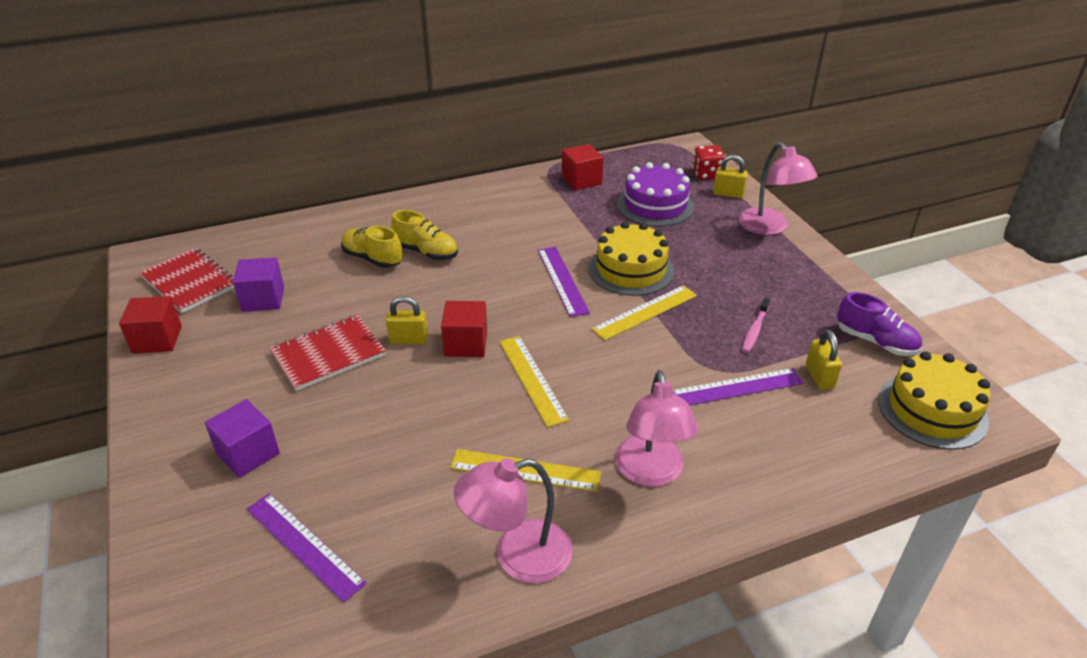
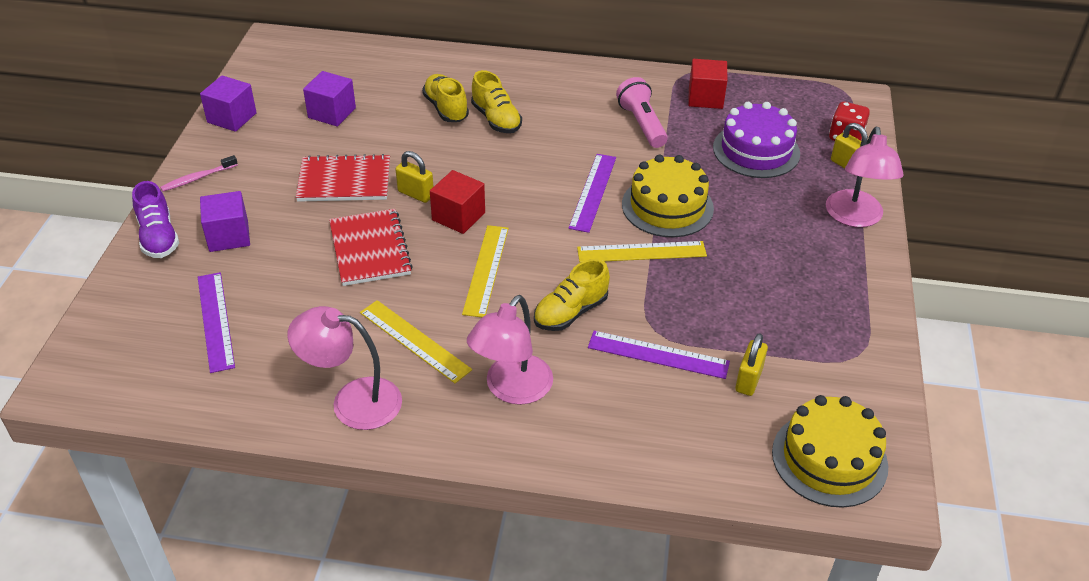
camera: 30 degrees right, 5 degrees up
red cube [119,296,182,354] -> purple cube [200,75,257,132]
red notebook [139,248,234,313] -> red notebook moved to [329,209,413,286]
pink toothbrush [742,298,770,353] -> pink toothbrush moved to [160,155,238,192]
purple shoe [837,292,922,356] -> purple shoe moved to [132,181,179,258]
none -> yellow shoe [534,259,610,331]
none -> pink flashlight [616,77,668,148]

